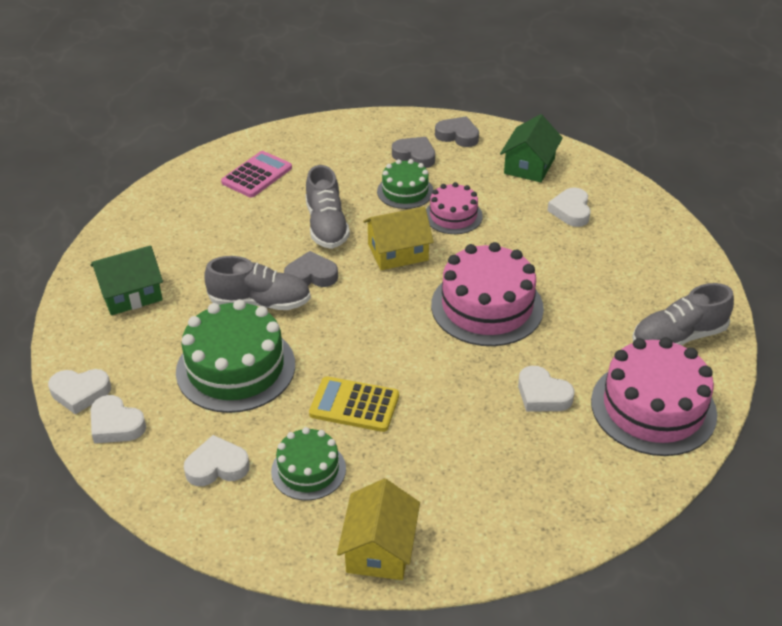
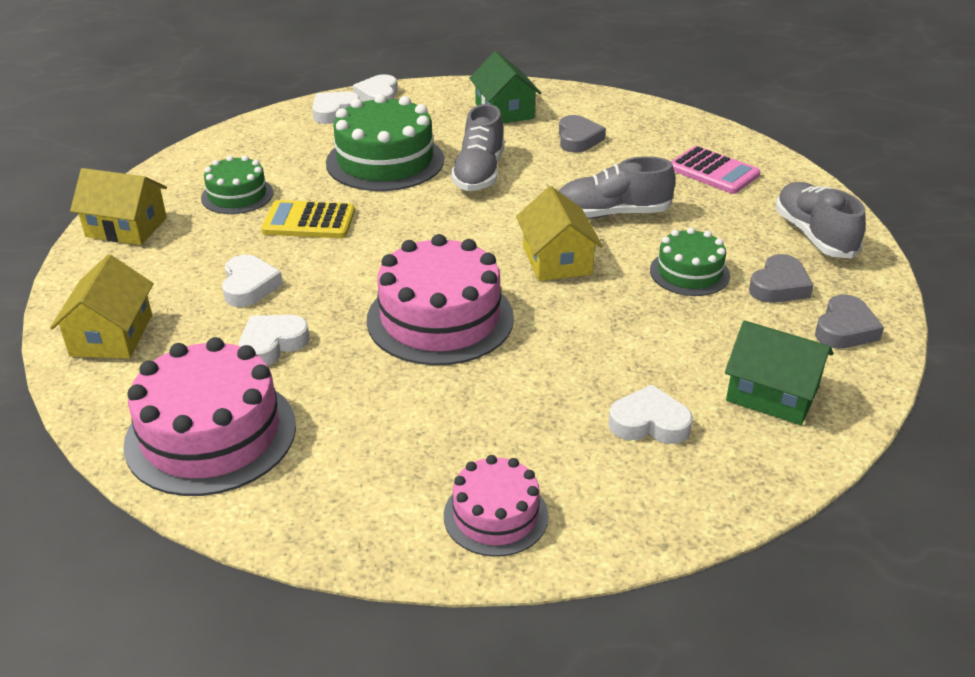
camera: 95 degrees right, 5 degrees down
white heart [184,435,250,486] -> white heart moved to [222,255,283,307]
grey heart [284,251,338,287] -> grey heart moved to [559,115,606,153]
yellow calculator [309,376,399,432] -> yellow calculator turned 105 degrees counterclockwise [261,200,355,238]
pink cake [426,182,483,234] -> pink cake moved to [444,455,548,557]
grey shoe [632,283,734,345] -> grey shoe moved to [776,182,866,258]
none -> yellow house [50,254,154,359]

